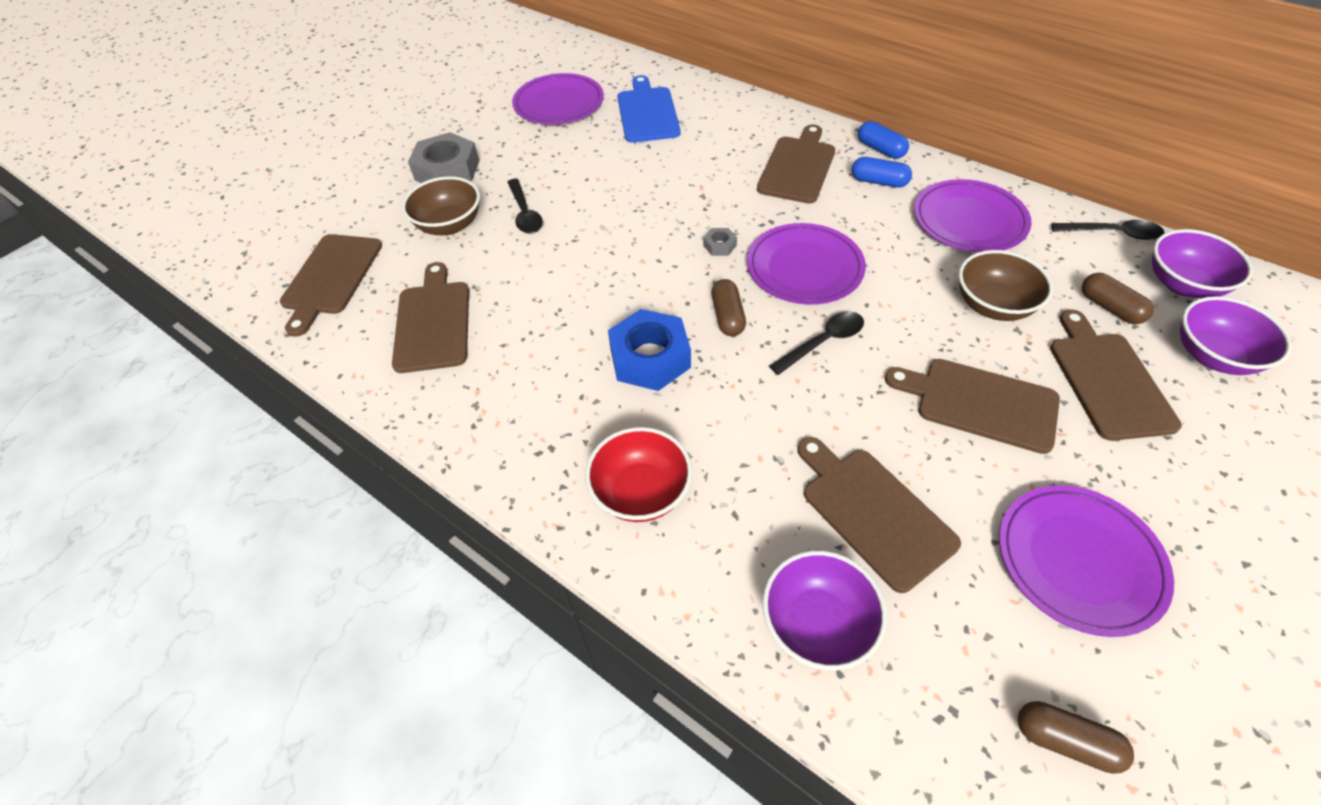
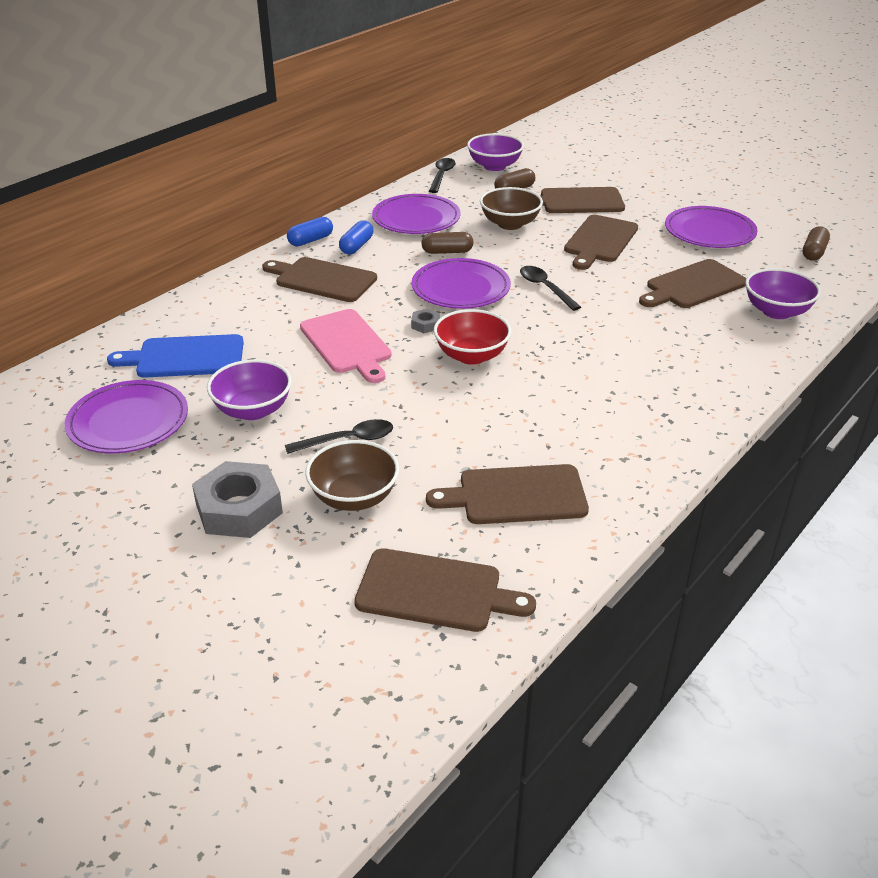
camera: 90 degrees left, 15 degrees down
red bowl [585,427,692,522] -> red bowl moved to [434,309,511,365]
blue nut [608,309,691,391] -> none
brown capsule [711,279,746,336] -> brown capsule moved to [421,232,474,254]
purple bowl [1180,296,1292,375] -> purple bowl moved to [207,359,292,420]
none -> pink cutting board [300,309,392,383]

